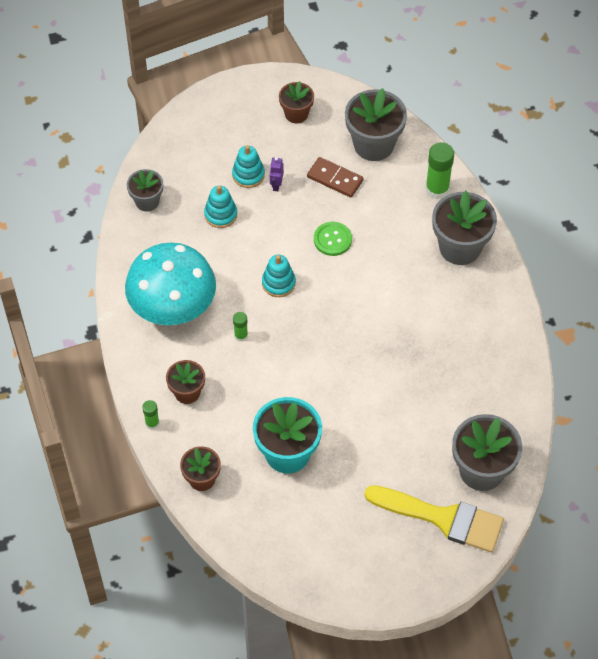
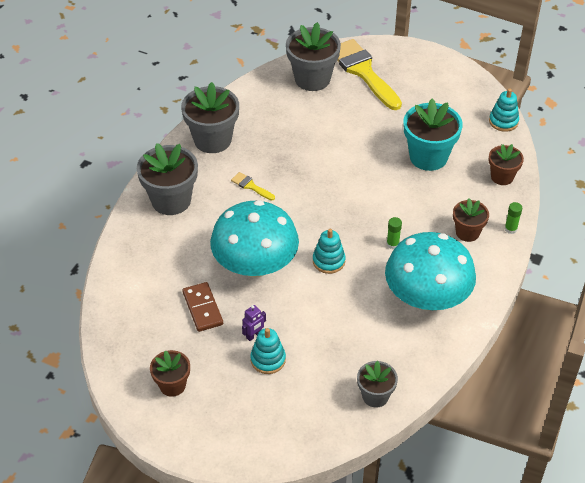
camera: 140 degrees left, 10 degrees down
turquoise stacking toy [204,186,237,228] -> turquoise stacking toy moved to [489,89,519,132]
green button [314,222,352,256] -> turquoise mushroom [210,200,299,278]
grey flower pot [345,88,407,161] -> grey flower pot moved to [181,82,239,153]
green glue stick [425,142,454,199] -> none
none -> yellow brush [231,172,275,201]

